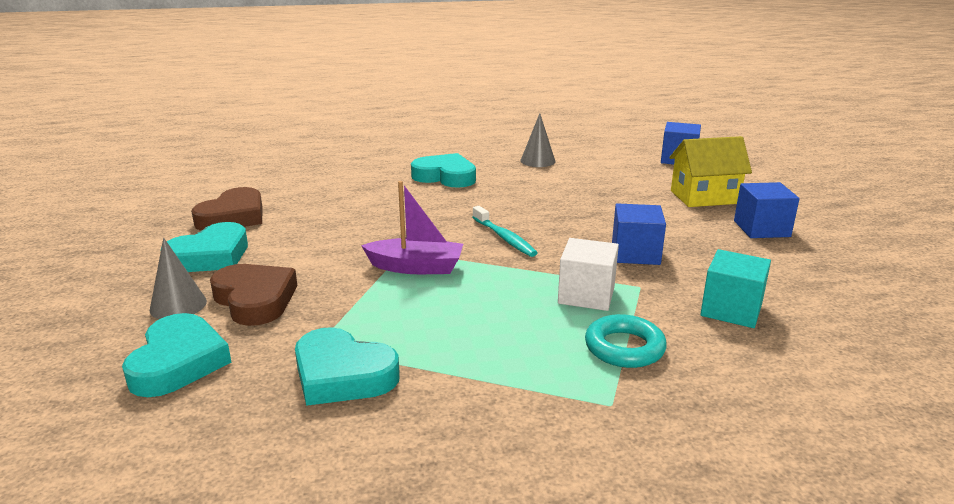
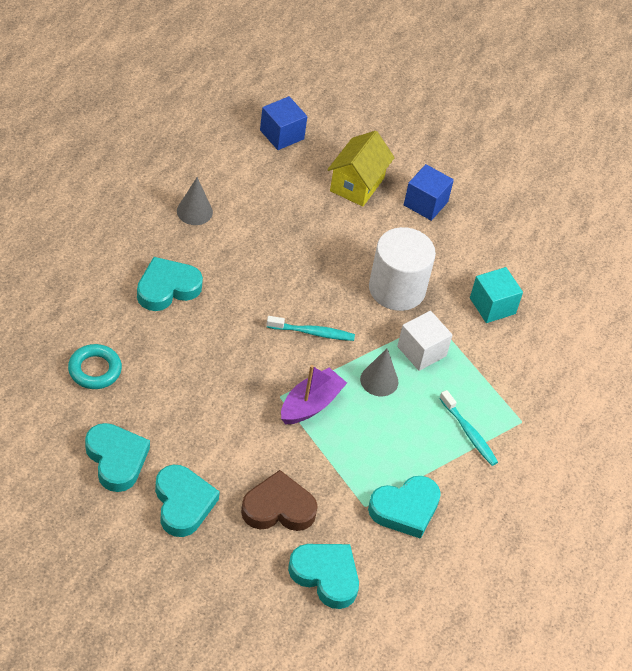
camera: 60 degrees left, 25 degrees up
grey cone [150,238,207,319] -> grey cone moved to [360,348,399,396]
brown heart [191,187,263,231] -> turquoise heart [85,423,150,492]
turquoise ring [585,314,667,368] -> turquoise ring moved to [68,344,122,389]
blue cube [612,203,666,265] -> white cylinder [369,227,436,311]
none -> turquoise toothbrush [439,390,498,466]

